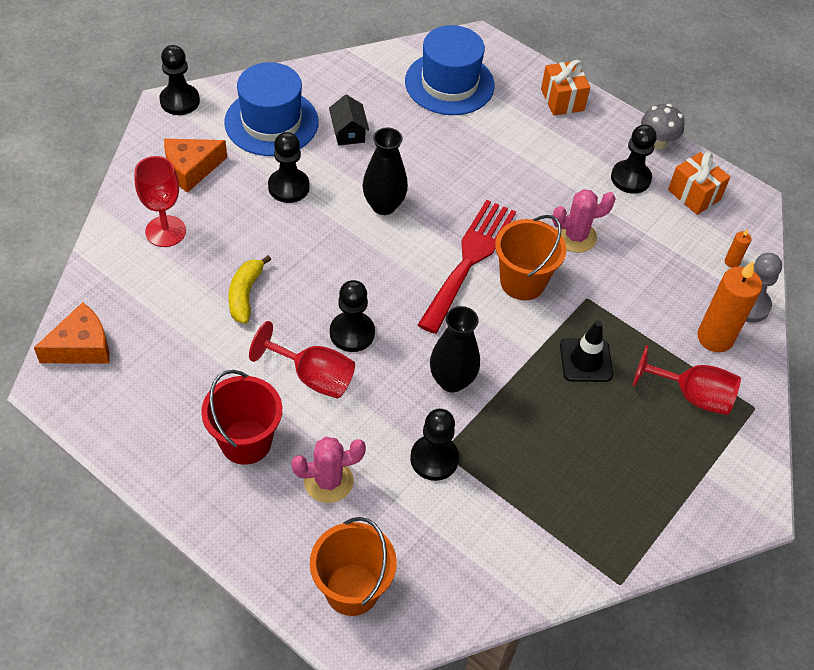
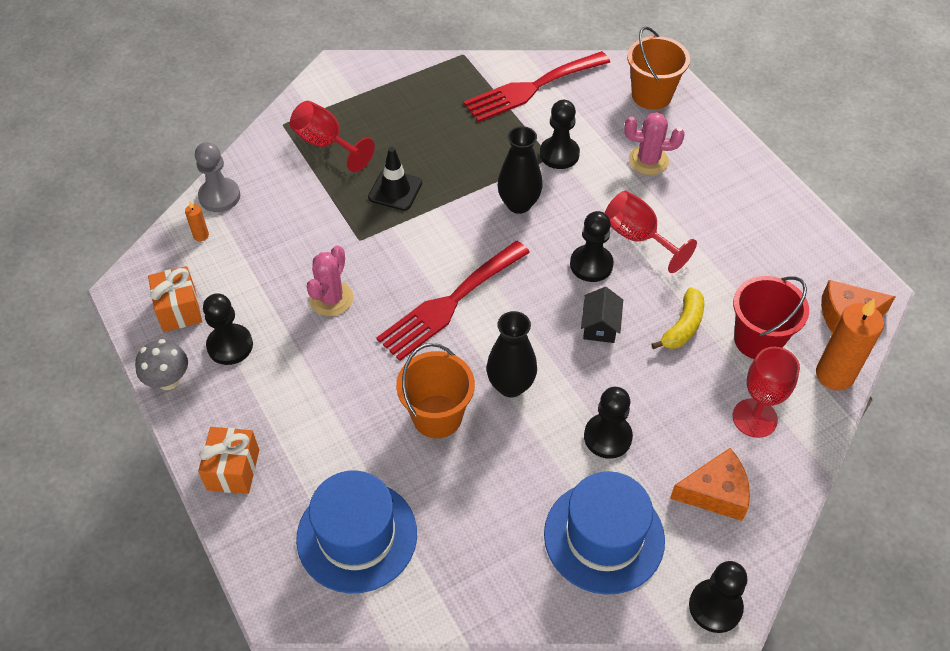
camera: 155 degrees left, 0 degrees up
red bucket [201,370,282,465] -> red bucket moved to [733,276,809,359]
black house [329,94,369,146] -> black house moved to [581,287,623,343]
orange bucket [495,215,566,300] -> orange bucket moved to [396,343,475,438]
pink cactus [552,189,616,253] -> pink cactus turned 75 degrees counterclockwise [307,245,353,316]
orange candle [697,261,762,352] -> orange candle moved to [816,299,884,391]
none -> red fork [463,51,610,122]

